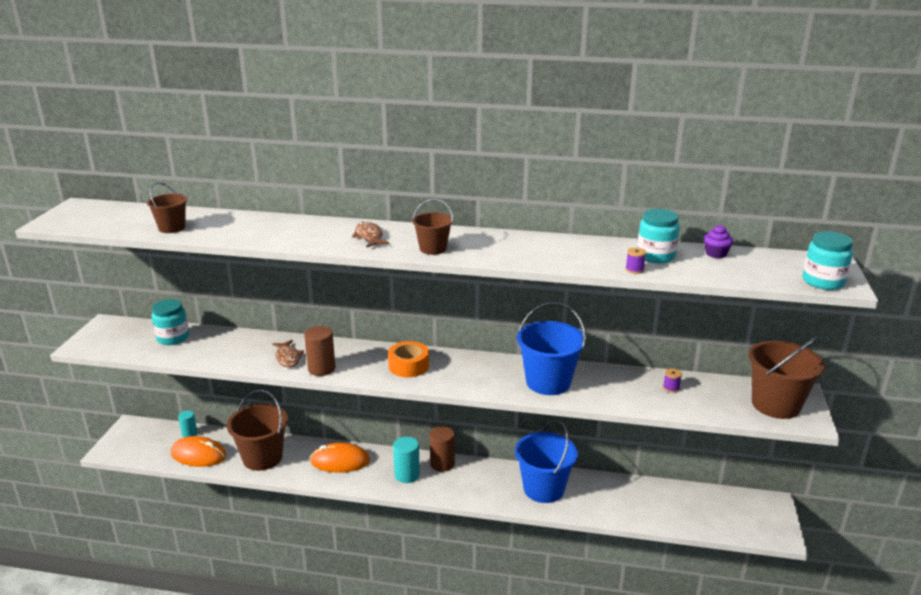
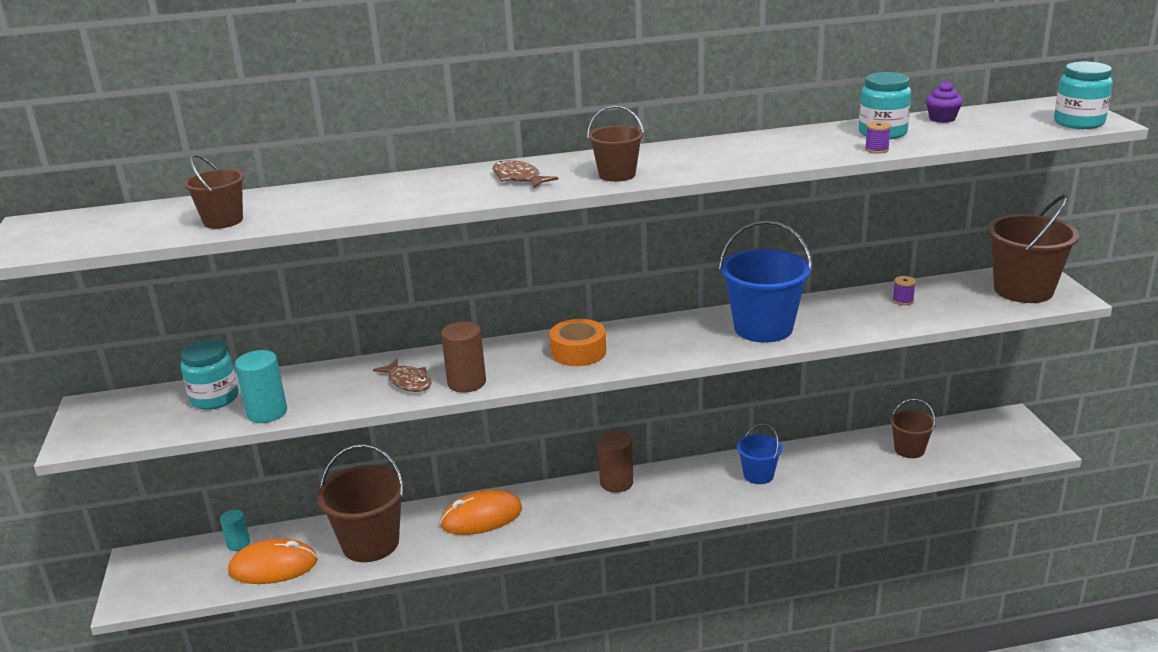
camera: 20 degrees left, 0 degrees up
turquoise cylinder [393,436,420,483] -> turquoise cylinder moved to [235,350,287,423]
blue bucket [515,420,578,503] -> blue bucket [737,423,782,484], size x0.56
none -> brown bucket [890,398,936,458]

